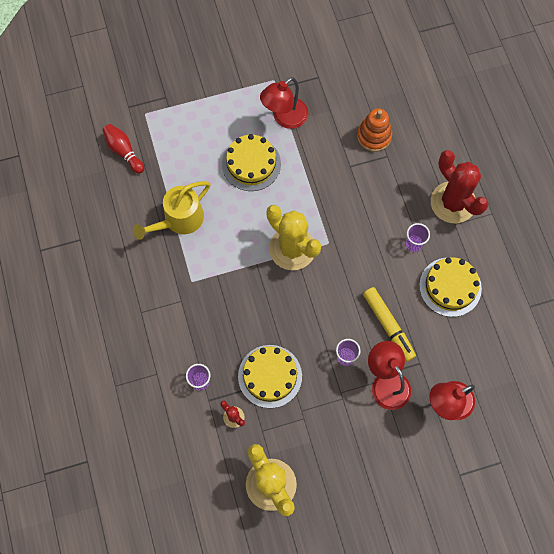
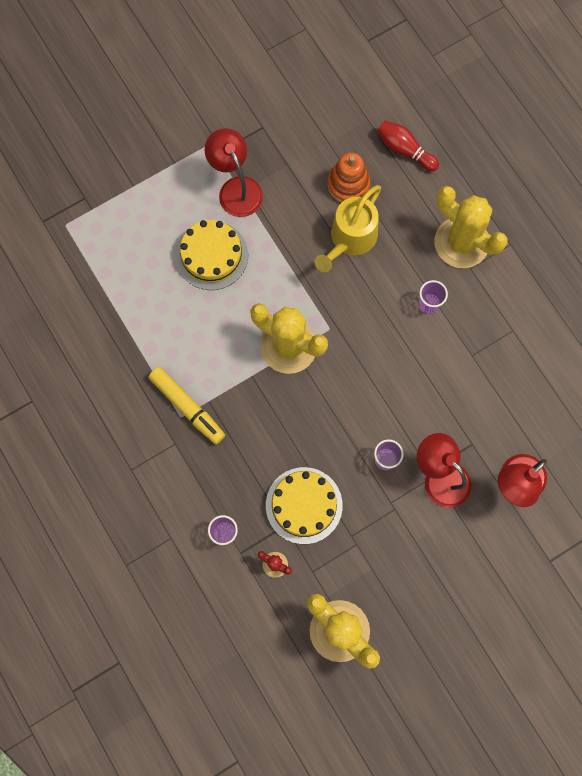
camera: 15 degrees left, 5 degrees up
red bowling pin [103,124,144,174] -> red bowling pin moved to [377,120,439,171]
yellow watering can [133,181,210,240] -> yellow watering can moved to [314,185,381,272]
red lamp [260,77,308,129] -> red lamp turned 120 degrees clockwise [205,128,263,217]
yellow marker [363,287,416,362] -> yellow marker moved to [148,367,225,444]
yellow cake [419,257,482,317] -> none
red cactus [431,150,489,223] -> yellow cactus [434,186,508,268]

